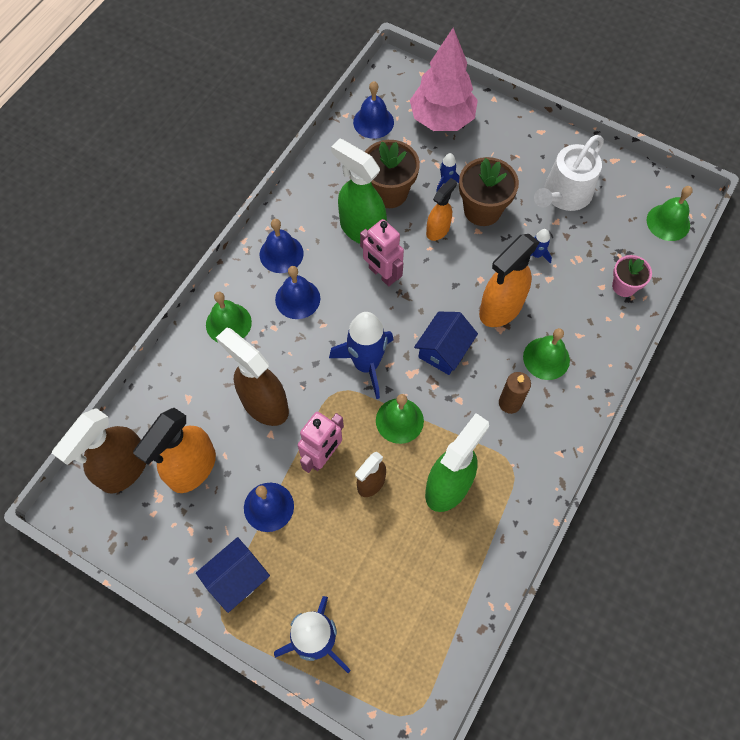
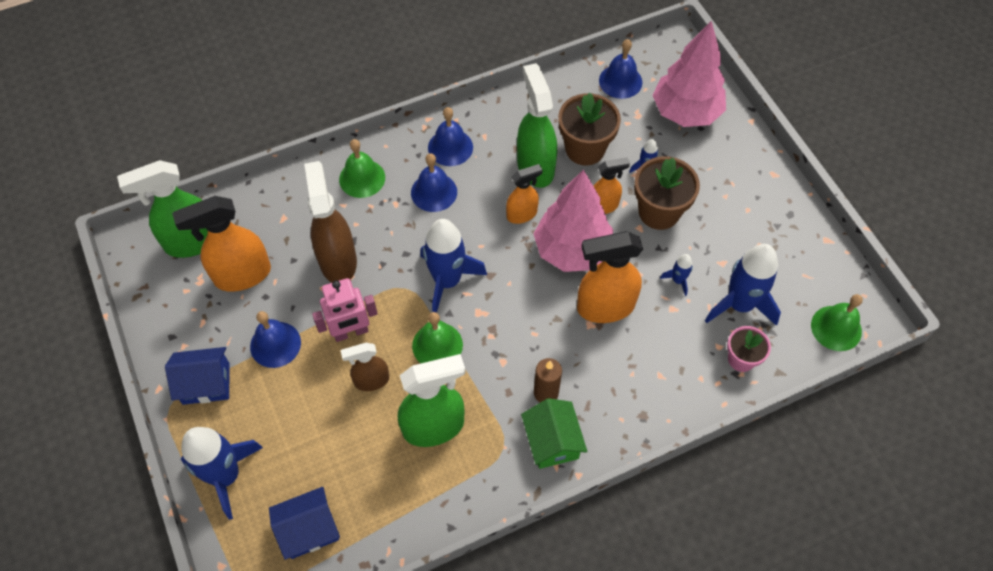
camera: 35 degrees right, 5 degrees down
brown spray bottle [52,408,146,493] -> green spray bottle [117,160,208,258]
pink robot [360,219,404,286] -> orange spray bottle [506,164,543,224]
blue house [414,312,478,375] -> blue house moved to [269,487,340,560]
green bell [523,328,570,380] -> none
white watering can [534,135,604,211] -> none
none -> green house [521,398,587,469]
none -> pink tree [533,169,613,272]
none -> blue rocket [705,244,781,326]

